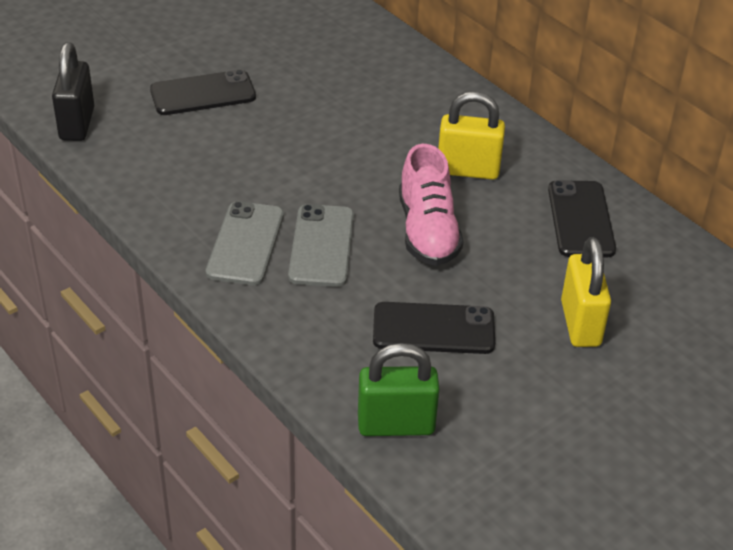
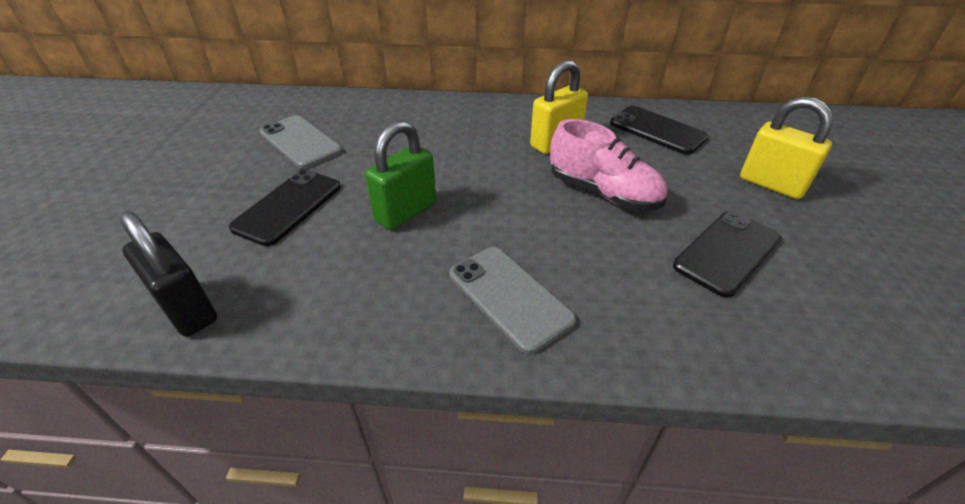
camera: 45 degrees left, 0 degrees up
grey phone [288,204,354,287] -> grey phone moved to [260,115,342,169]
green padlock [358,343,439,436] -> green padlock moved to [365,121,436,230]

